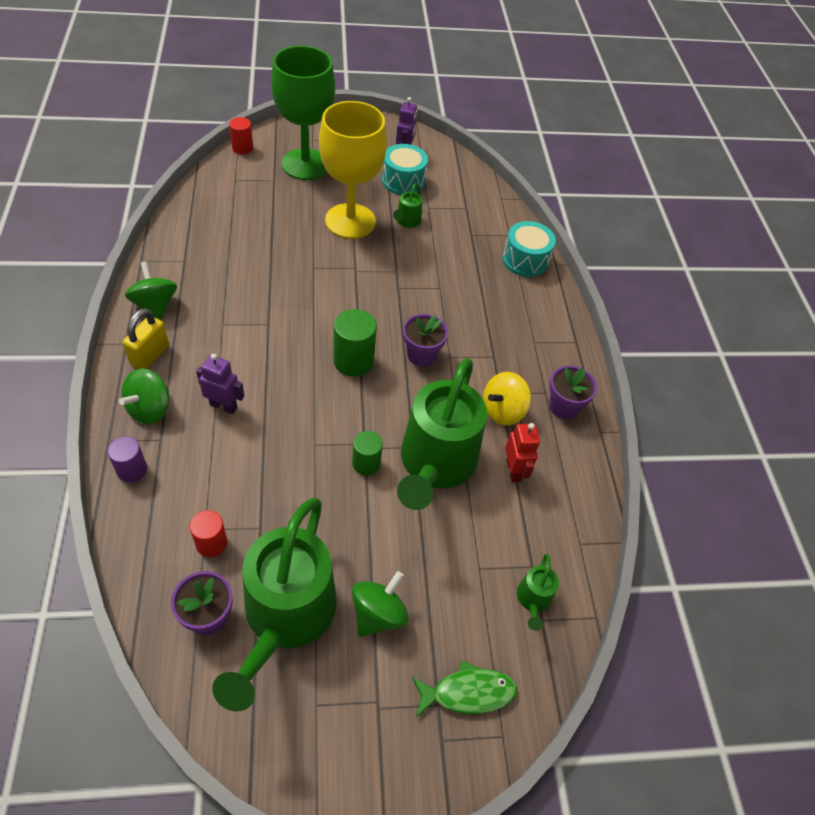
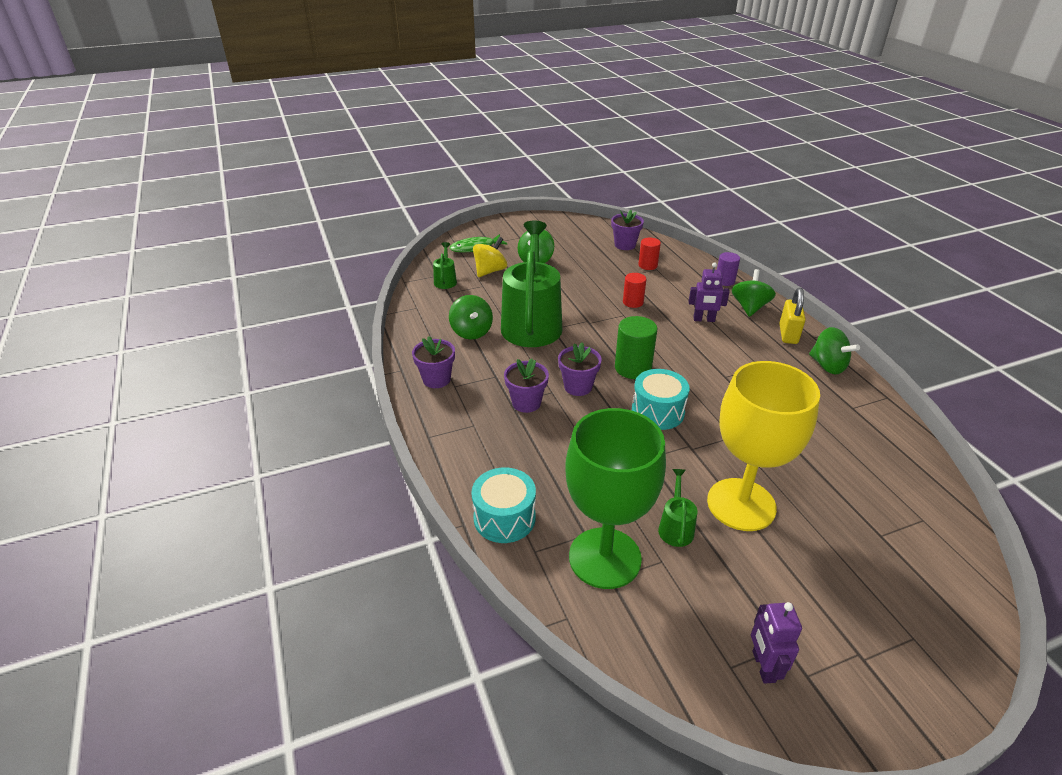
camera: 170 degrees right, 15 degrees down
green watering can [212,497,337,712] -> none
red cylinder [229,117,253,155] -> red cylinder moved to [623,273,646,308]
green goblet [271,46,335,180] -> green goblet moved to [565,408,666,589]
green cylinder [352,431,383,476] -> none
turquoise drum [382,144,428,195] -> turquoise drum moved to [632,369,690,430]
yellow spinning top [483,372,531,425] -> yellow spinning top moved to [473,237,507,277]
red robot [505,423,540,483] -> green spinning top [449,295,493,340]
none -> purple flower pot [504,358,549,413]

